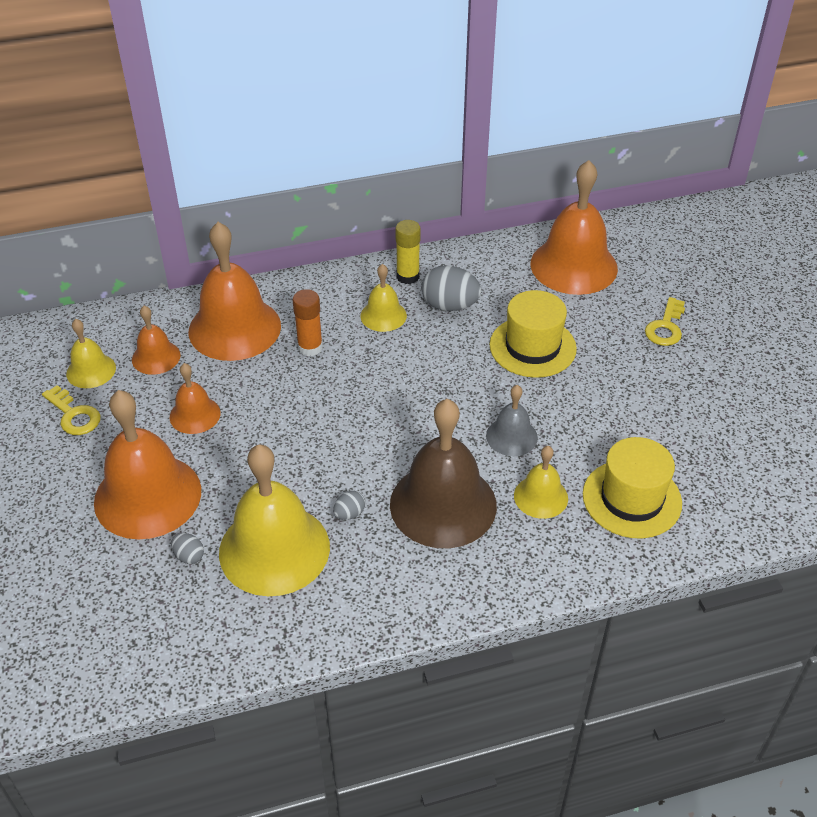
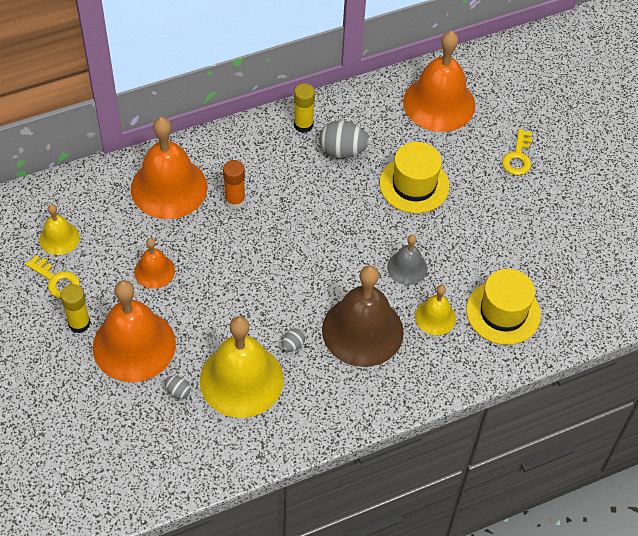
camera: 10 degrees left, 10 degrees up
orange bell [132,306,181,375] -> none
yellow bell [360,264,407,332] -> none
none -> yellow glue stick [60,284,91,333]

